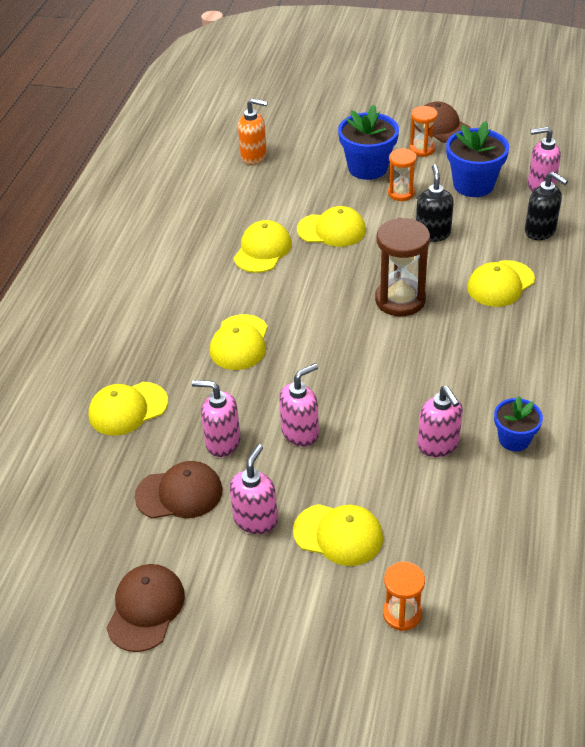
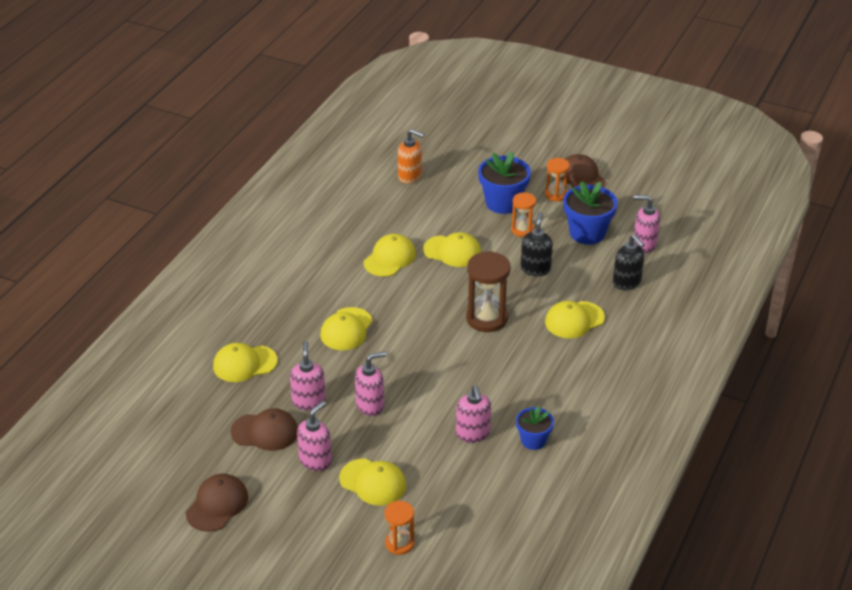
camera: 10 degrees right, 5 degrees down
pink soap dispenser [192,380,241,457] -> pink soap dispenser turned 60 degrees clockwise [290,341,326,410]

